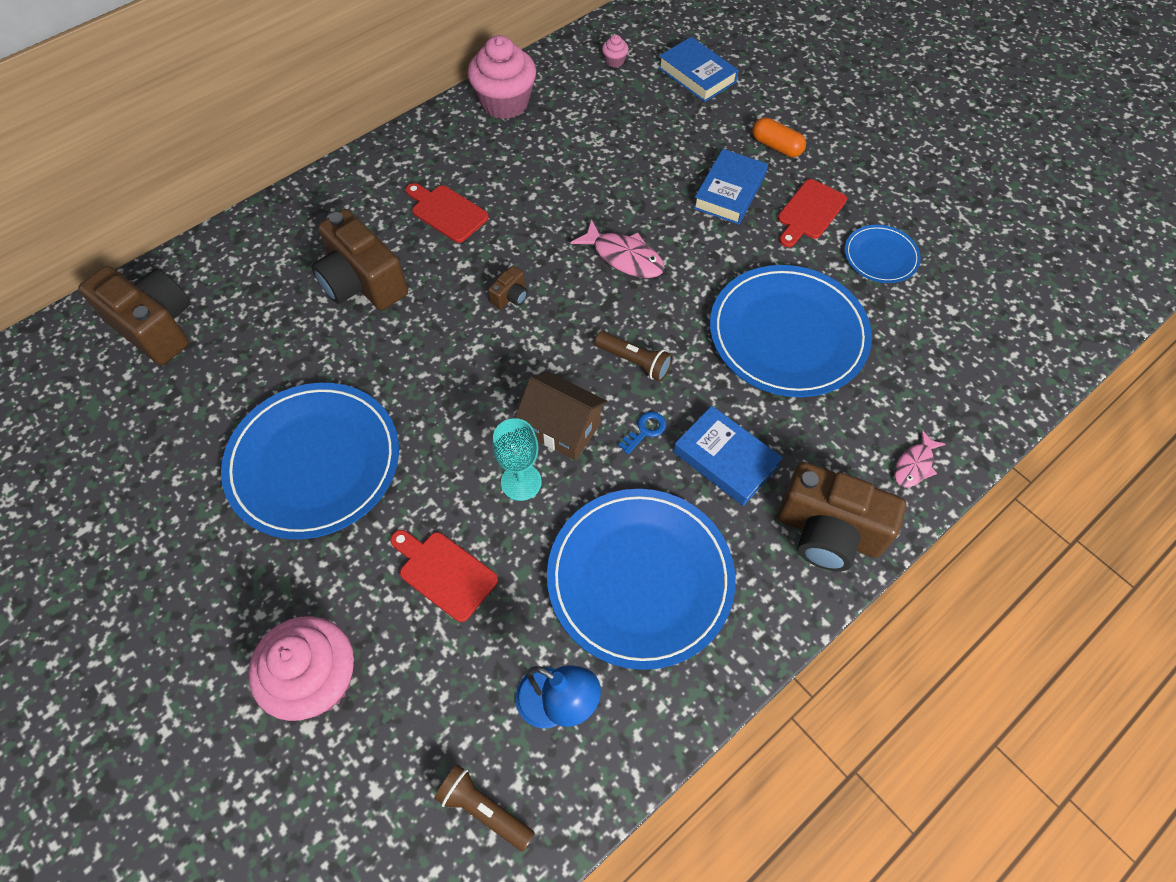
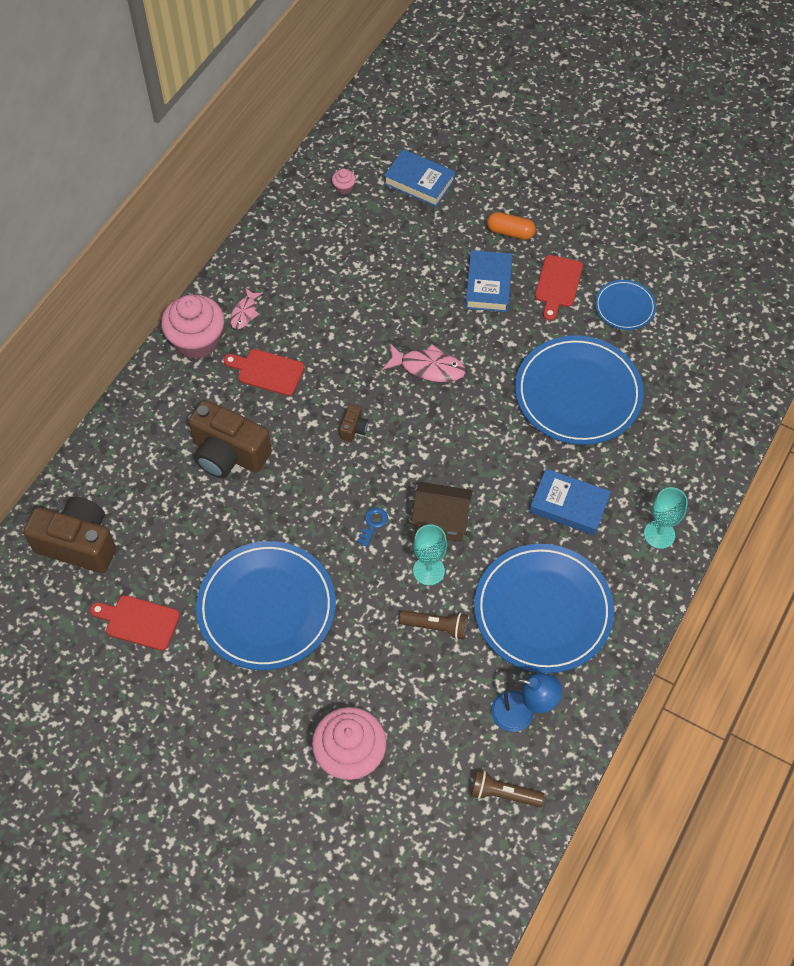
camera: 20 degrees left, 0 degrees up
red cutting board [390,530,498,622] -> red cutting board moved to [90,595,180,651]
pink cupcake [467,35,536,119] -> pink cupcake moved to [161,294,224,359]
brown flashlight [595,331,673,381] -> brown flashlight moved to [399,610,468,640]
blue key [618,412,666,454] -> blue key moved to [357,507,388,547]
brown camera [777,462,906,571] -> turquoise goblet [644,487,688,549]
pink fish [894,430,946,488] -> pink fish moved to [230,288,263,329]

